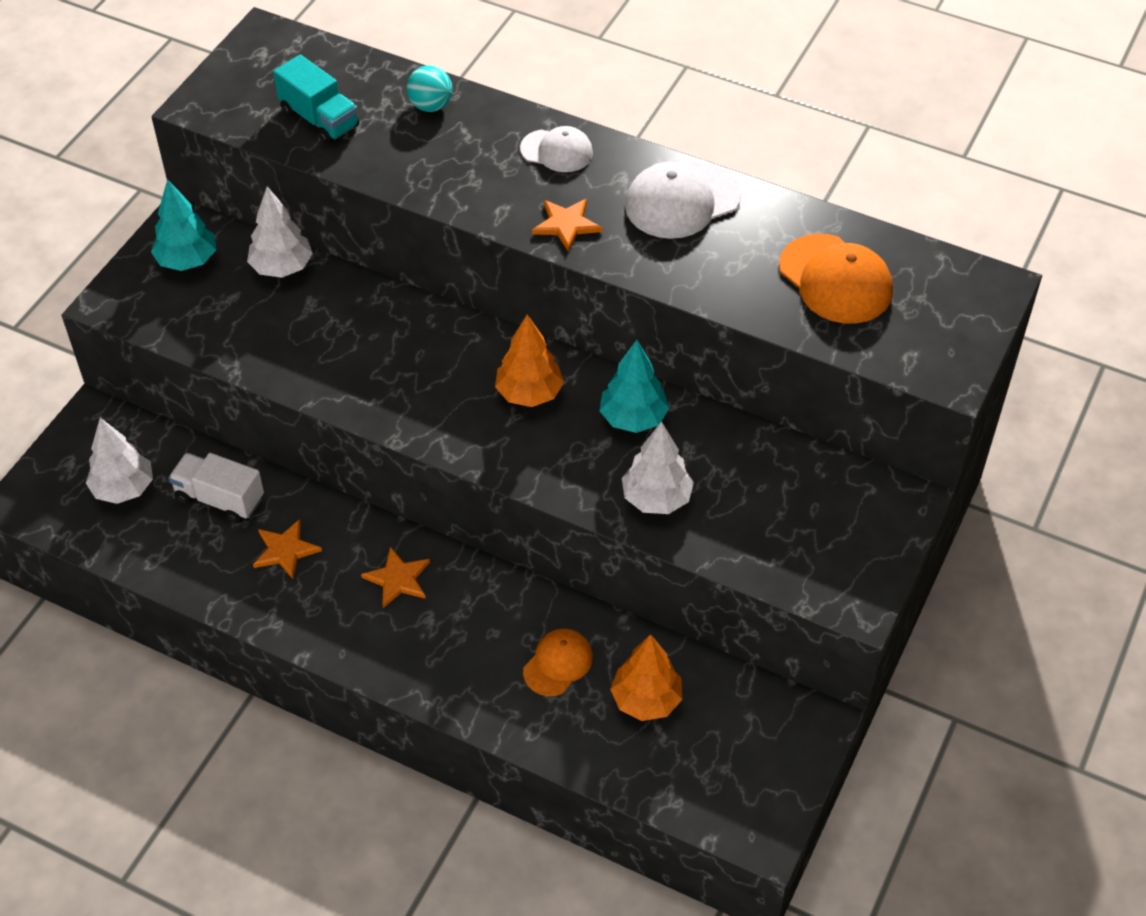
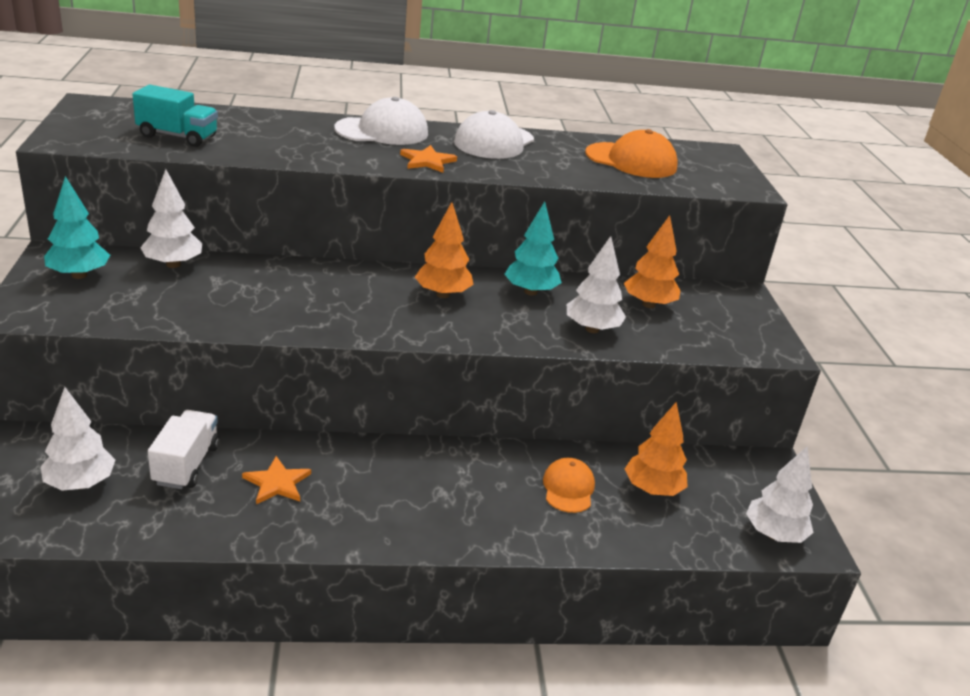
camera: 35 degrees left, 20 degrees down
white truck [168,453,264,523] -> white truck turned 105 degrees clockwise [148,410,220,489]
orange star [361,547,430,608] -> none
turquoise ball [407,65,452,112] -> none
white cap [520,126,593,172] -> white cap [334,97,428,145], size x1.60
none -> orange tree [624,215,680,308]
none -> white tree [746,446,814,543]

